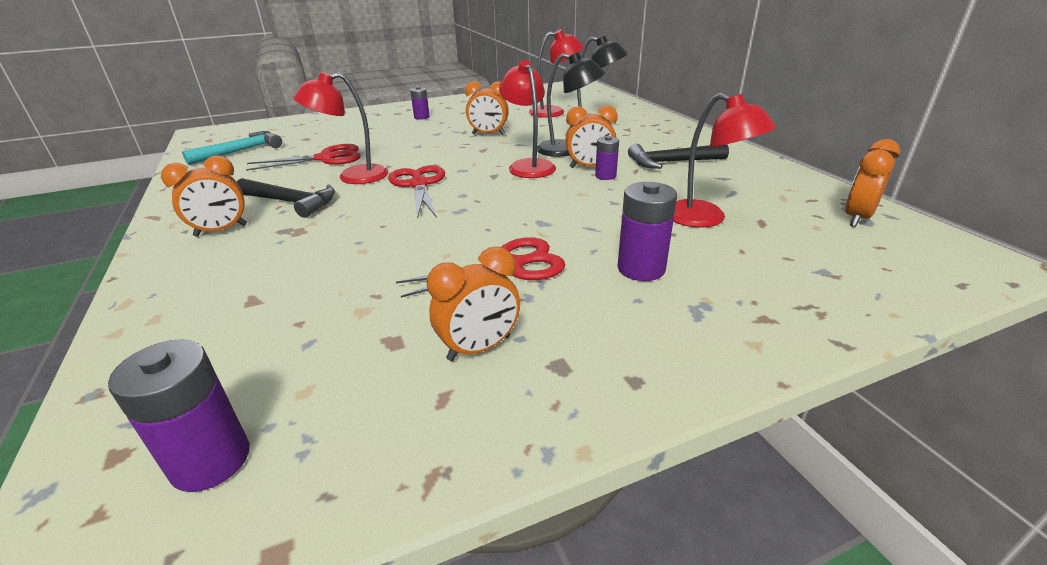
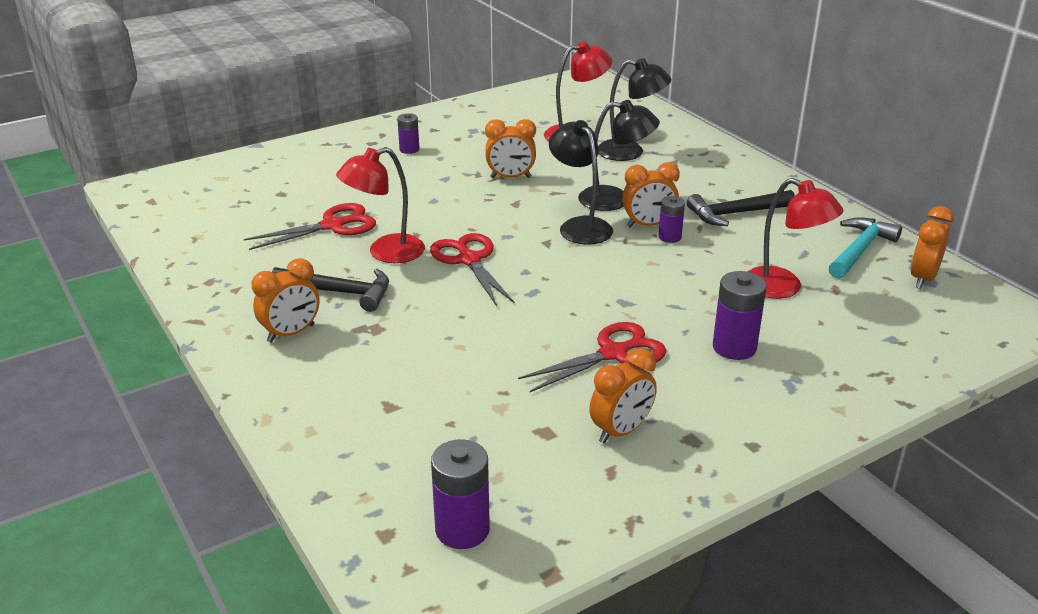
camera: 10 degrees left, 0 degrees up
turquoise hammer [182,131,282,165] -> turquoise hammer moved to [828,217,902,279]
red lamp [499,60,556,178] -> black lamp [549,120,613,245]

